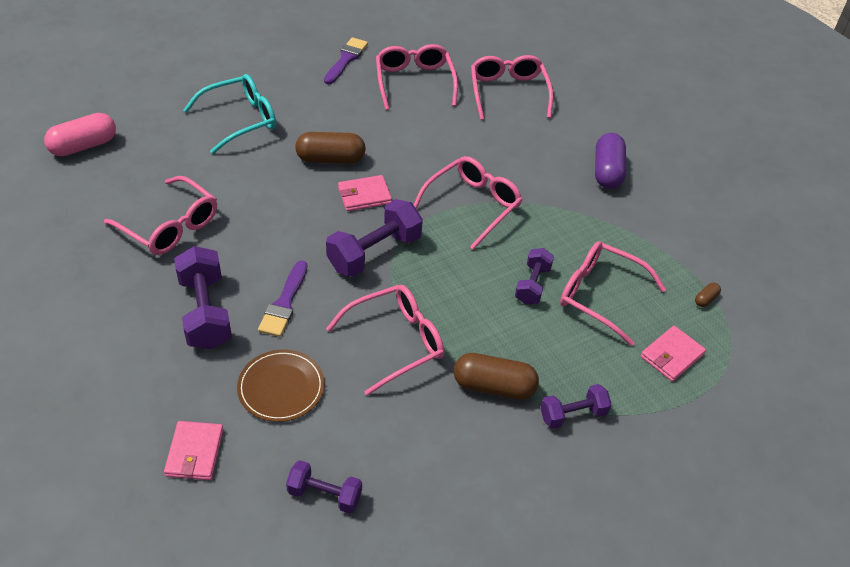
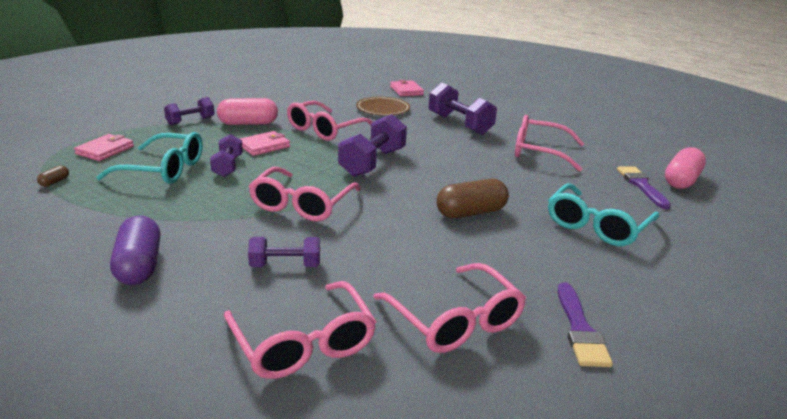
camera: 160 degrees right, 20 degrees down
purple brush [258,261,307,337] -> purple brush moved to [617,166,671,209]
purple dumbbell [286,460,362,514] -> purple dumbbell moved to [248,237,320,267]
pink wallet [338,175,392,211] -> pink wallet moved to [240,131,290,156]
brown capsule [454,353,539,400] -> pink capsule [217,98,278,125]
pink glasses [560,241,666,346] -> turquoise glasses [96,132,203,184]

